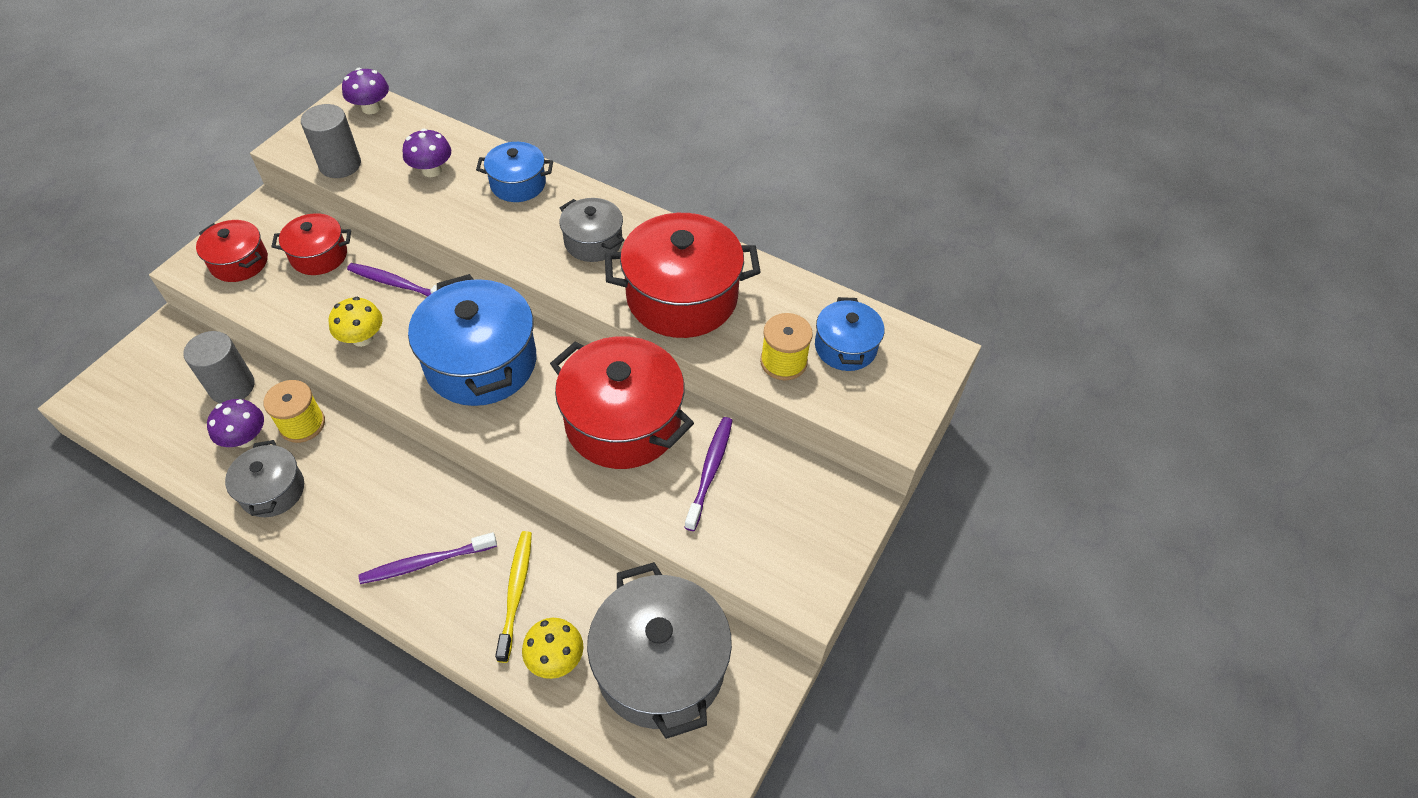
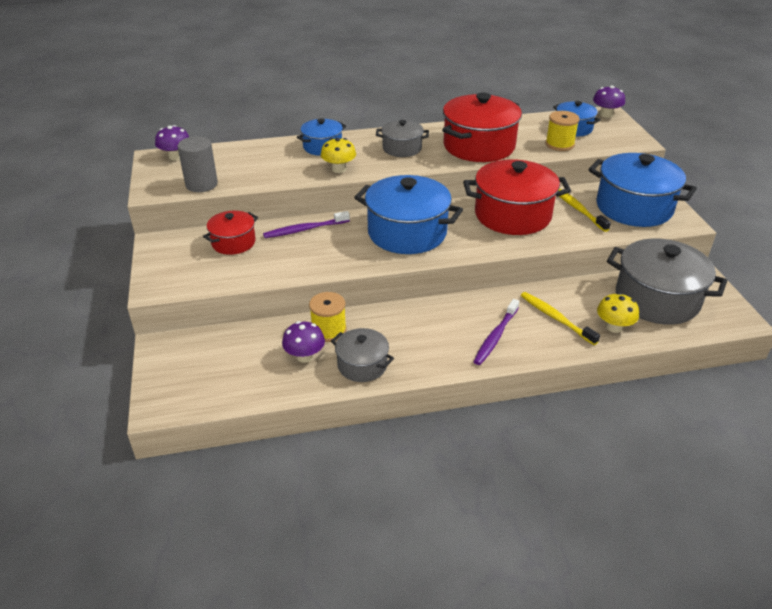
camera: 40 degrees left, 15 degrees down
grey cylinder [183,331,255,404] -> none
red pot [196,220,268,282] -> none
yellow mushroom [328,297,383,347] -> yellow mushroom moved to [321,138,356,173]
purple mushroom [403,129,451,177] -> purple mushroom moved to [593,85,625,118]
purple toothbrush [684,417,733,531] -> yellow toothbrush [559,189,611,232]
none -> blue pot [588,153,697,227]

